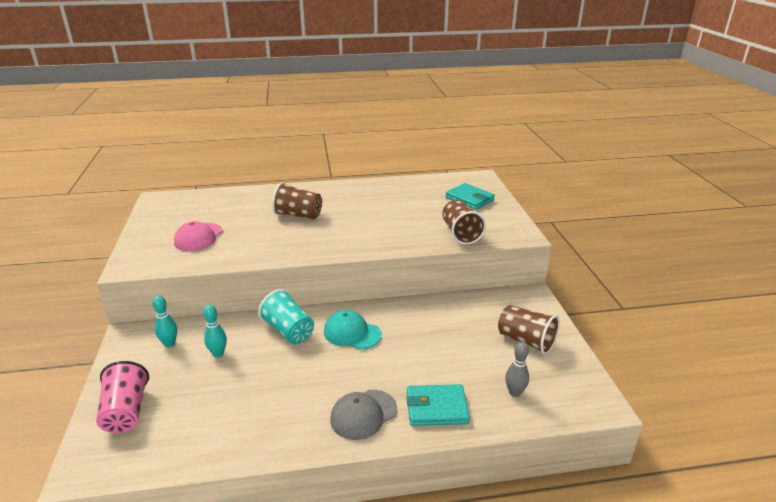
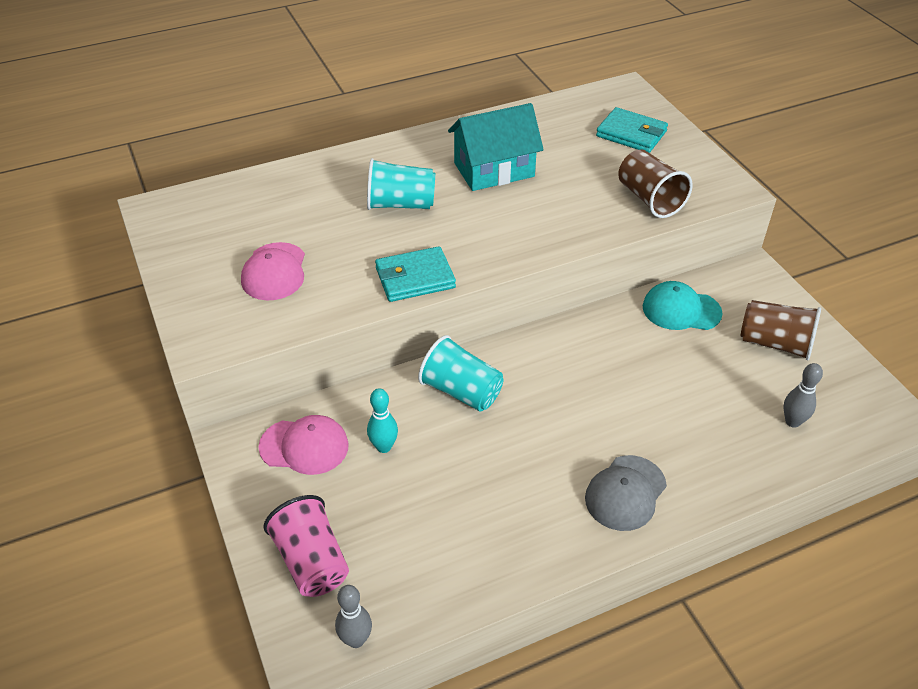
camera: 15 degrees left, 15 degrees up
turquoise bowling pin [152,296,177,347] -> pink cap [258,415,349,475]
brown cup [272,182,322,219] -> turquoise cup [367,158,435,210]
turquoise cap [324,310,382,350] -> turquoise cap moved to [643,281,723,330]
turquoise wallet [406,384,470,426] -> turquoise wallet moved to [375,246,456,302]
none -> grey bowling pin [335,585,372,648]
none -> turquoise house [448,103,544,191]

